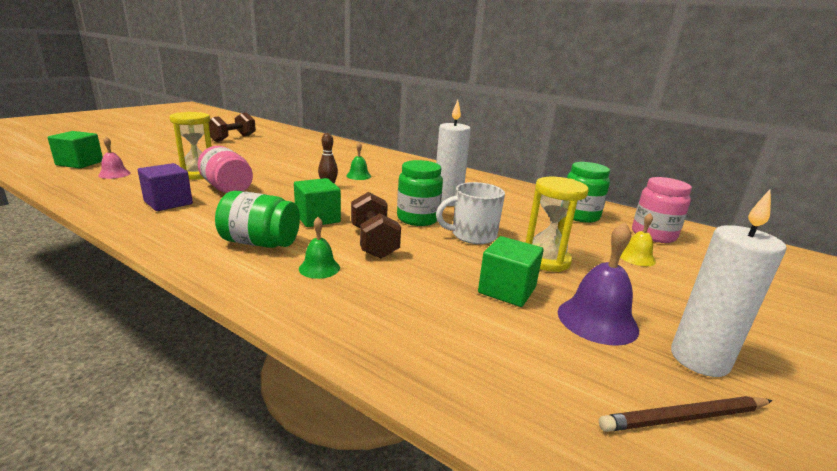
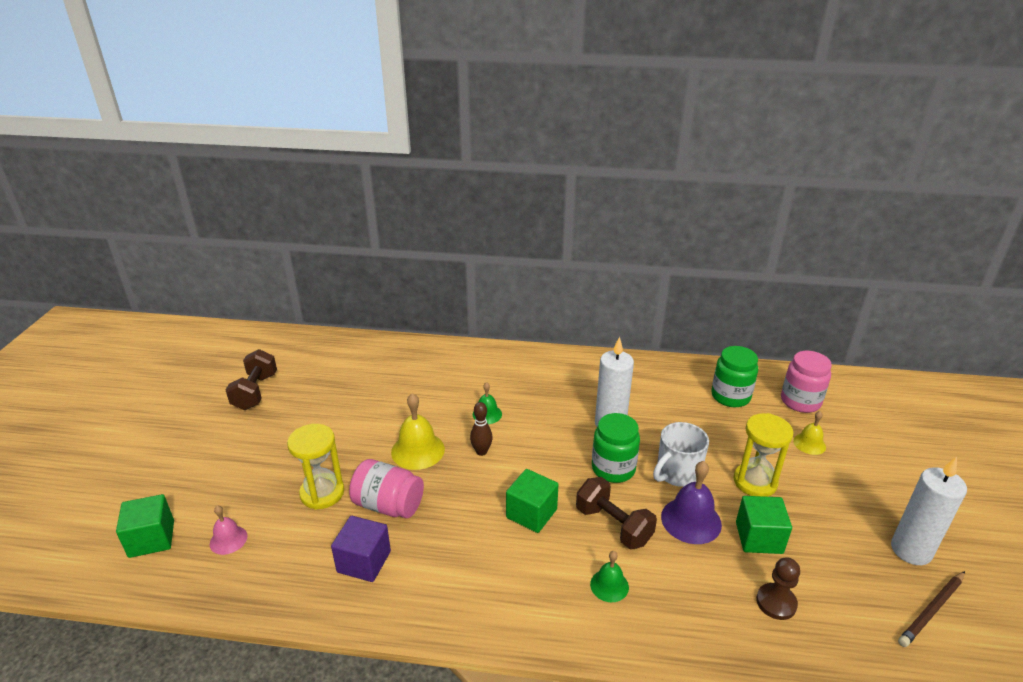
camera: 25 degrees left, 10 degrees up
green jar [215,191,300,248] -> none
purple bell [558,222,639,346] -> purple bell moved to [661,461,722,544]
none -> yellow bell [391,393,445,470]
none -> brown pawn [756,557,800,620]

